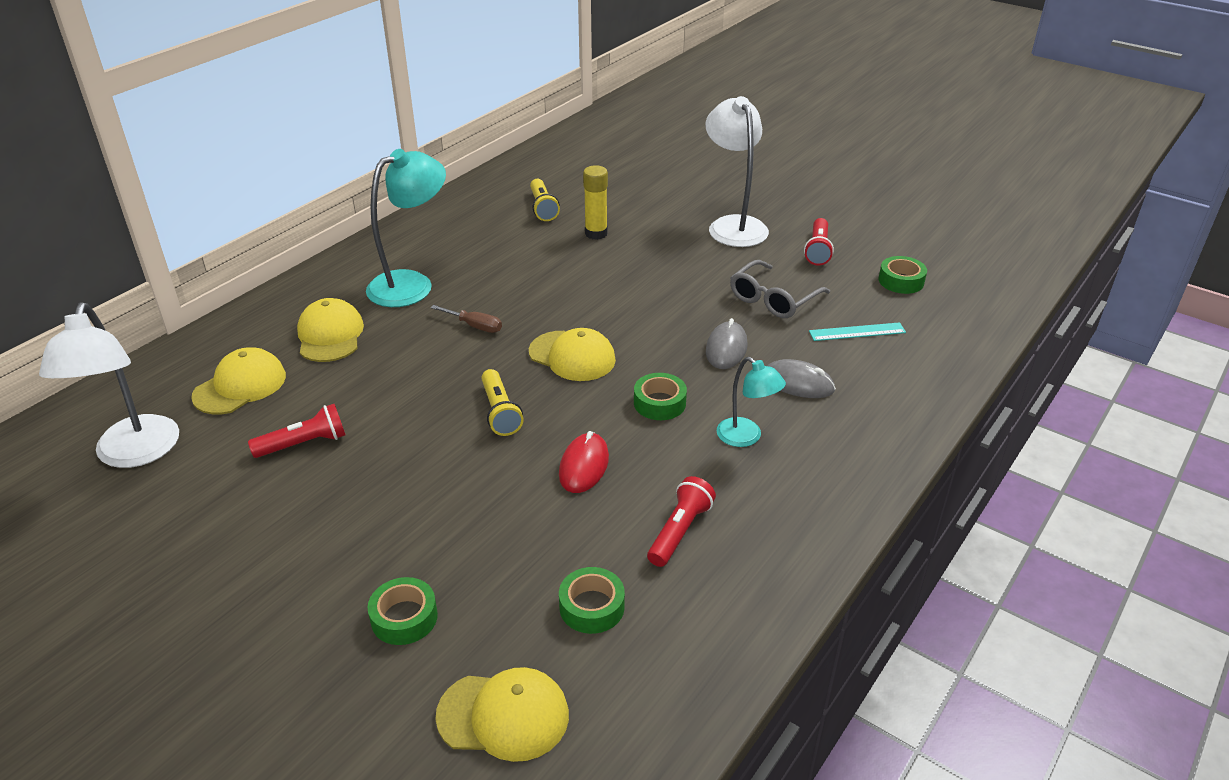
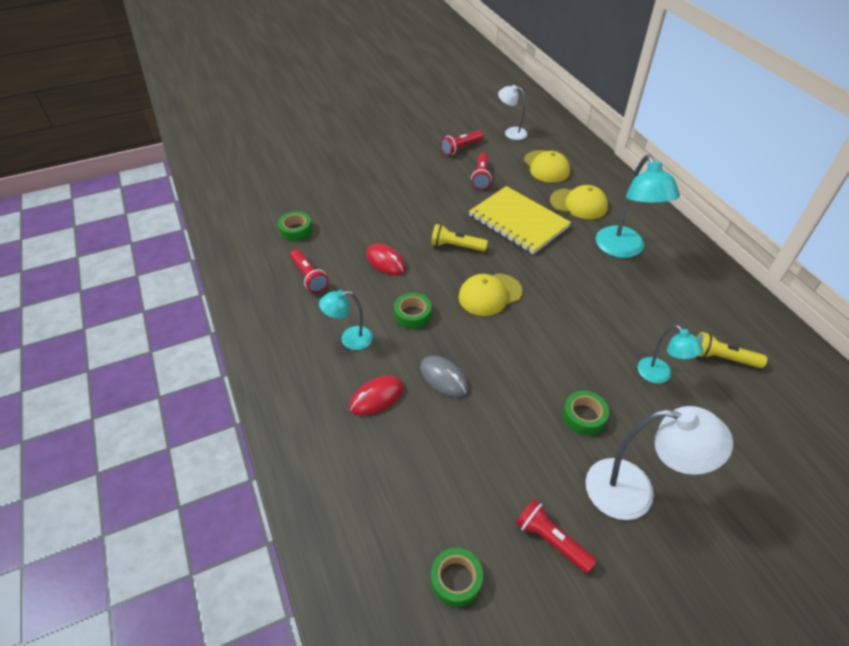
camera: 120 degrees right, 10 degrees up
white lamp [39,302,179,468] -> white lamp [498,85,527,140], size x0.57
green tape [368,577,438,645] -> green tape moved to [563,391,609,435]
brown screwdriver [431,305,502,333] -> none
yellow cap [435,667,569,762] -> none
yellow glue stick [583,165,608,240] -> turquoise lamp [638,325,703,384]
grey glasses [730,260,830,318] -> none
grey mouse [767,359,836,398] -> red mouse [350,376,404,416]
turquoise ruler [809,322,906,341] -> none
none -> red flashlight [440,130,484,156]
none -> yellow notebook [469,186,571,254]

